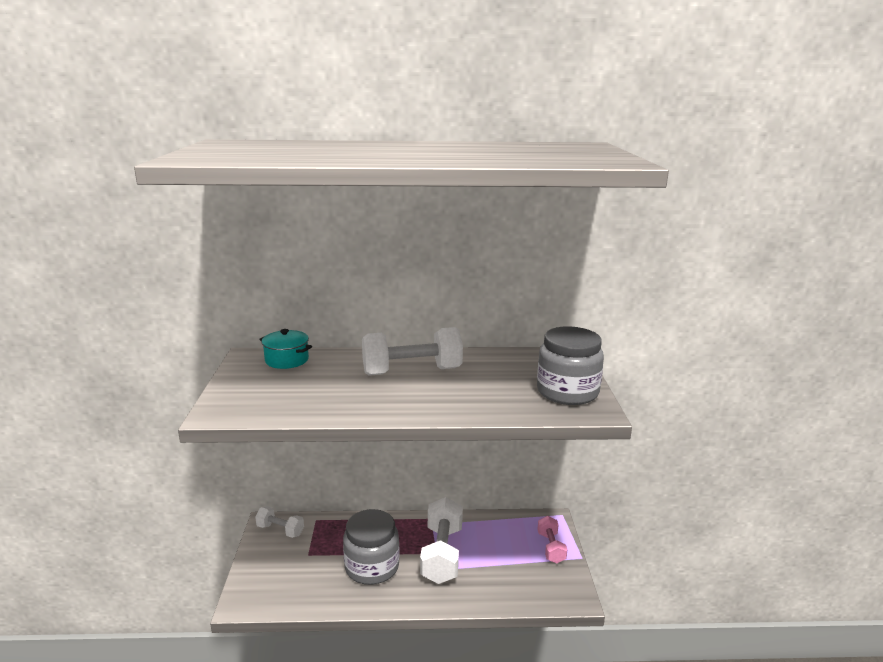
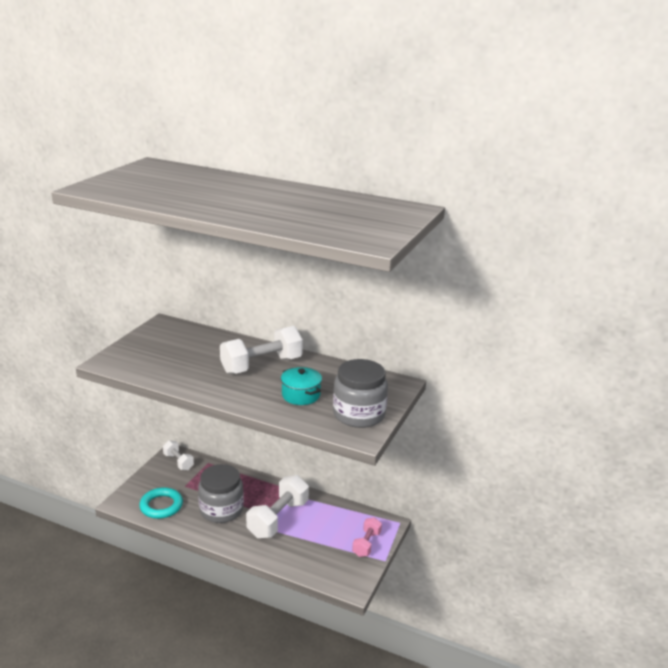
camera: 25 degrees right, 5 degrees up
turquoise pot [259,329,312,369] -> turquoise pot moved to [281,367,322,405]
white dumbbell [362,327,463,376] -> white dumbbell turned 45 degrees counterclockwise [220,326,303,374]
none -> turquoise ring [139,487,183,519]

